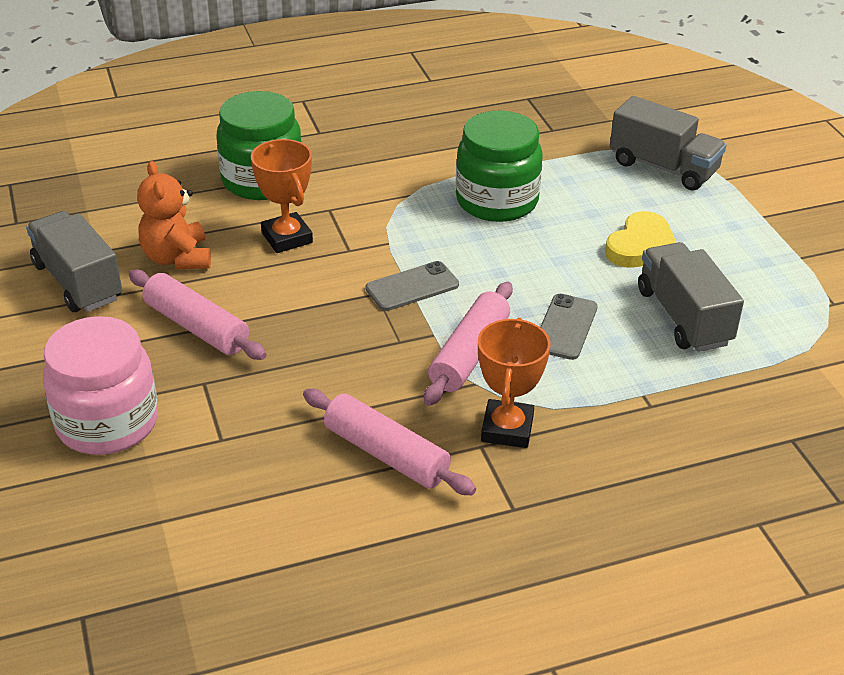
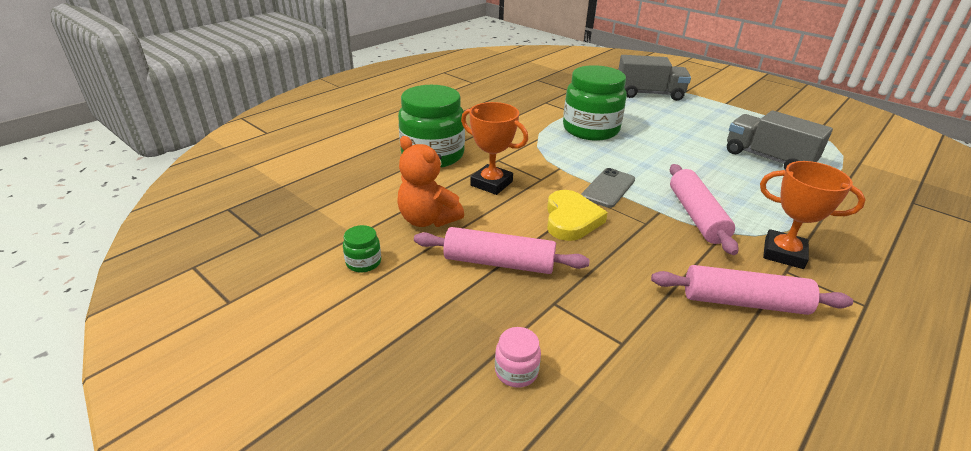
camera: 30 degrees left, 5 degrees down
grey truck [26,211,122,312] -> green jar [343,225,381,272]
pink jar [43,316,158,455] -> pink jar [495,327,541,388], size x0.42
orange trophy [478,318,550,448] -> orange trophy turned 45 degrees counterclockwise [760,161,866,269]
grey phone [540,294,597,360] -> none
yellow heart [605,211,676,267] -> yellow heart moved to [547,190,608,241]

